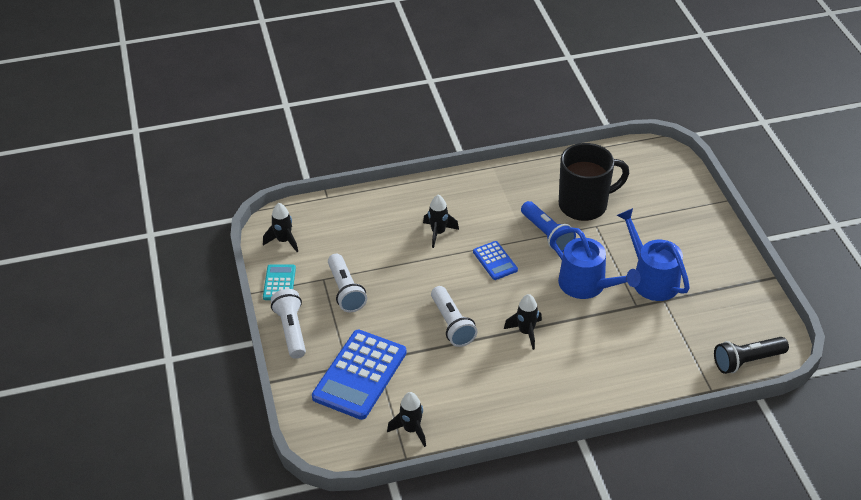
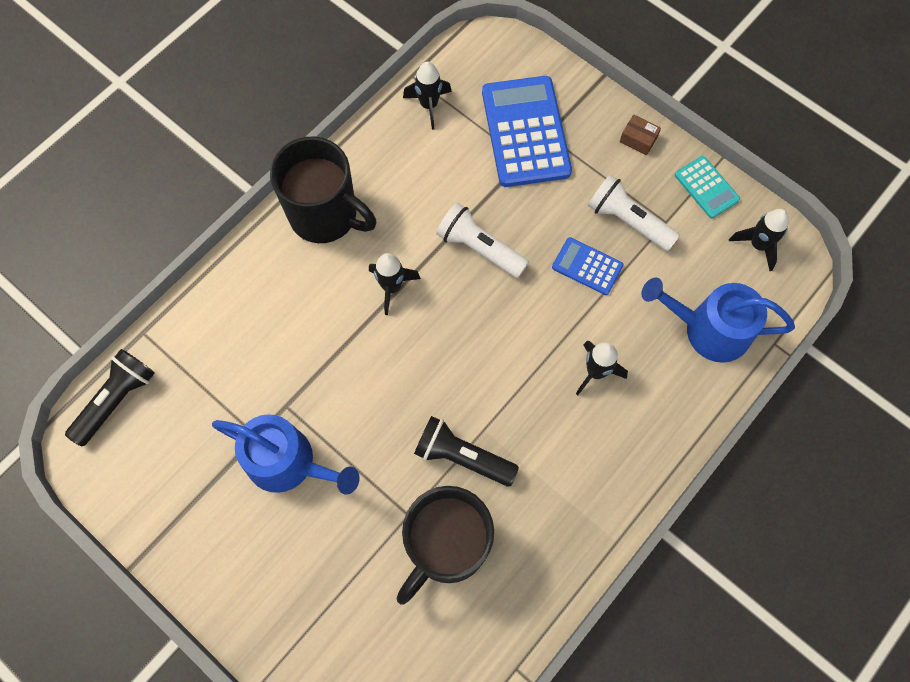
camera: 145 degrees right, 25 degrees up
white flashlight [271,289,306,359] -> brown box [620,114,661,155]
blue calculator [473,241,518,280] -> blue calculator moved to [552,237,623,295]
blue flashlight [521,201,576,252] -> black flashlight [414,416,519,486]
blue watering can [551,228,641,299] -> blue watering can moved to [641,278,795,363]
none -> black mug [270,136,376,243]

